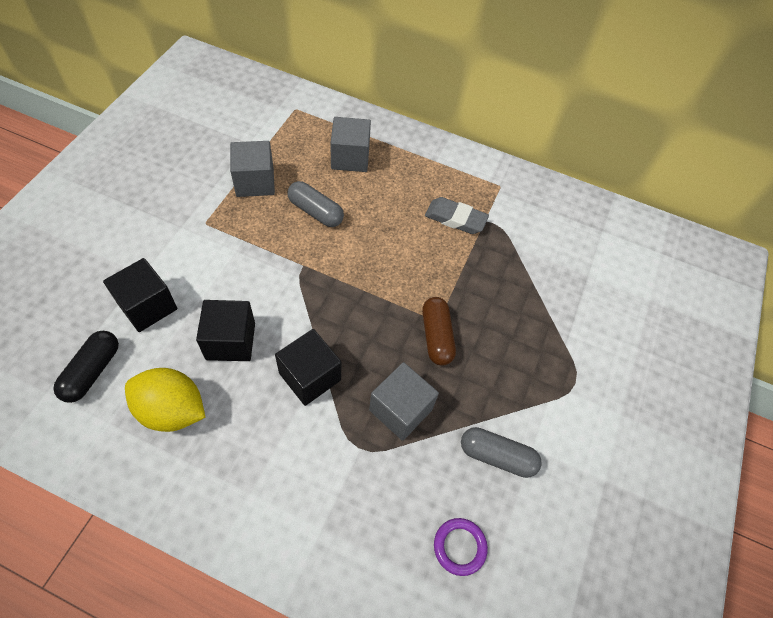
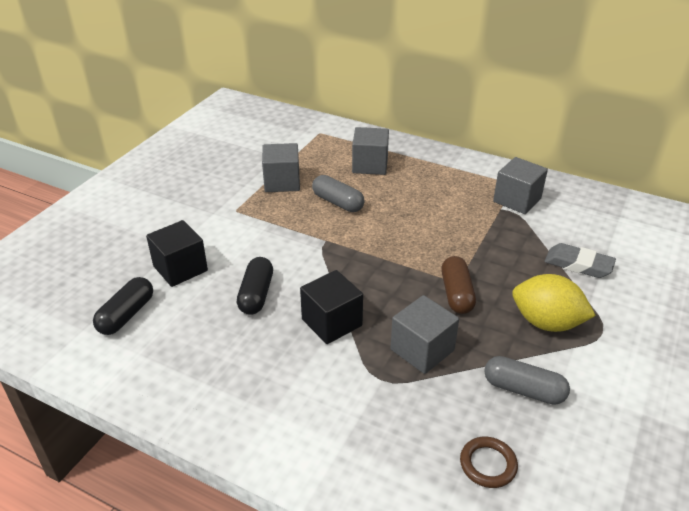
camera: 10 degrees right, 20 degrees down
yellow lemon [125,368,205,432] -> yellow lemon moved to [512,274,596,332]
black cube [196,300,255,361] -> black capsule [237,257,273,315]
grey eraser [425,197,489,234] -> grey eraser moved to [545,243,616,278]
purple ring [434,518,488,576] -> brown ring [460,437,518,488]
none -> grey cube [493,157,548,214]

